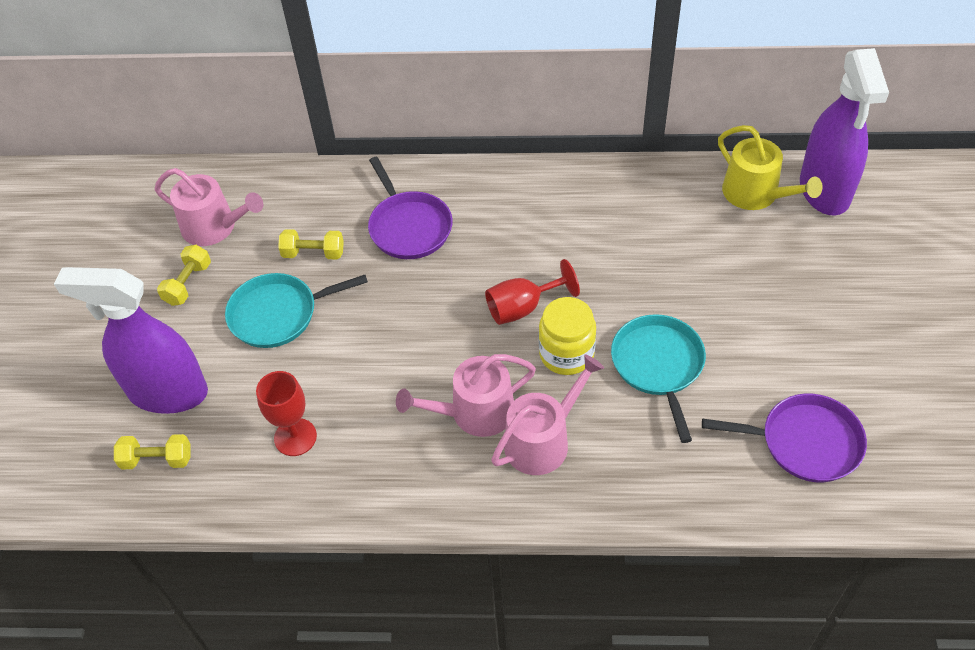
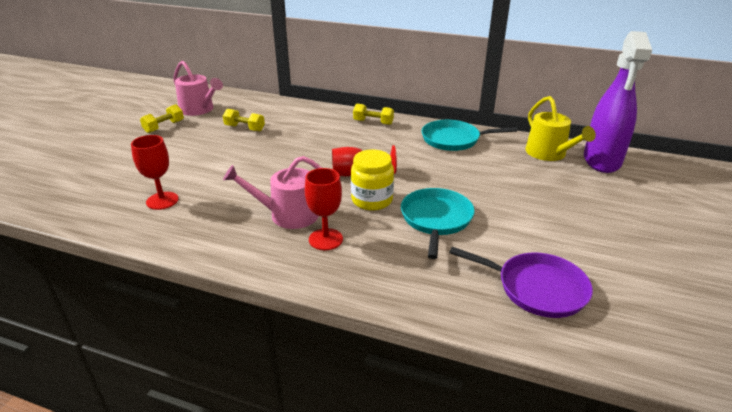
camera: 15 degrees right, 20 degrees down
purple spray bottle [54,267,208,414] -> none
yellow dumbbell [114,434,191,469] -> yellow dumbbell moved to [353,104,394,125]
turquoise pan [225,273,368,348] -> turquoise pan moved to [422,120,517,151]
purple pan [368,157,453,259] -> none
pink watering can [491,354,604,475] -> red goblet [305,168,343,250]

